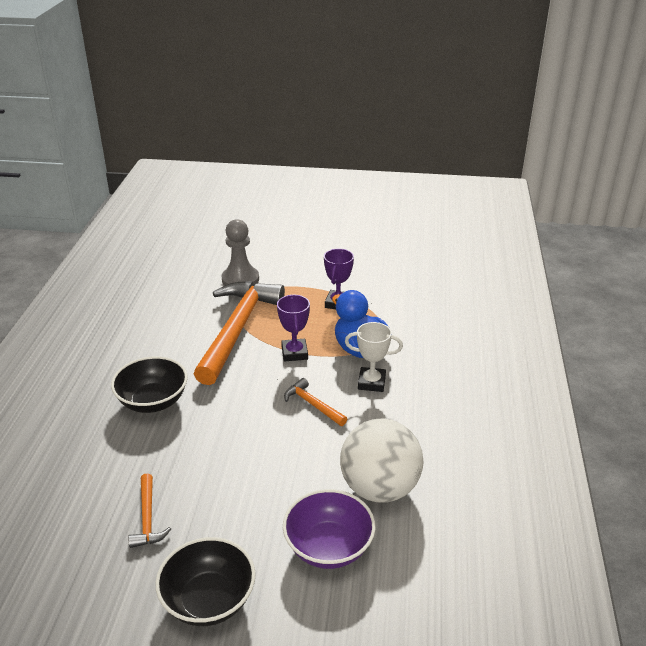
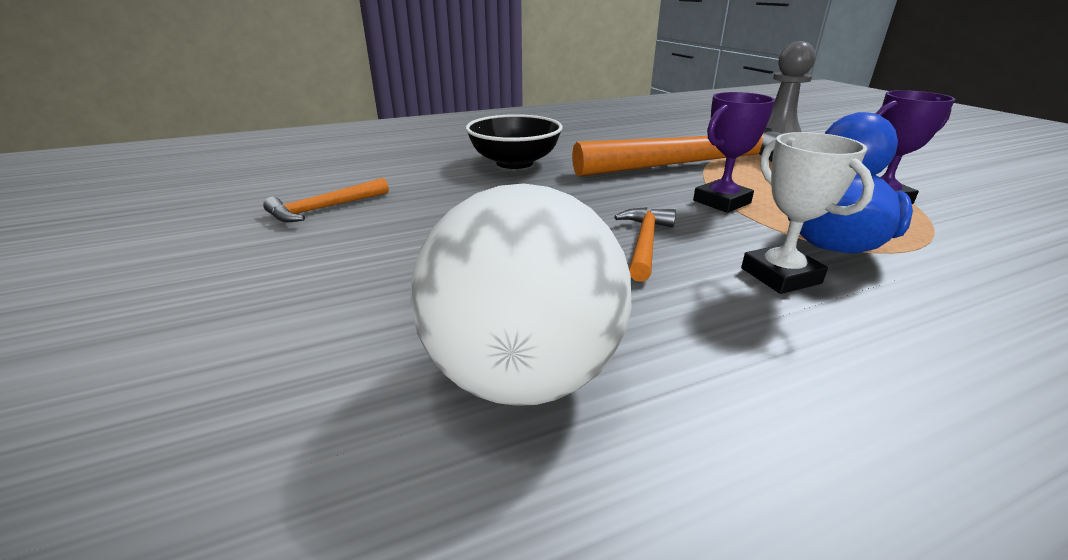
camera: 60 degrees right, 5 degrees down
black bowl [155,537,255,626] -> none
purple bowl [283,489,375,569] -> none

